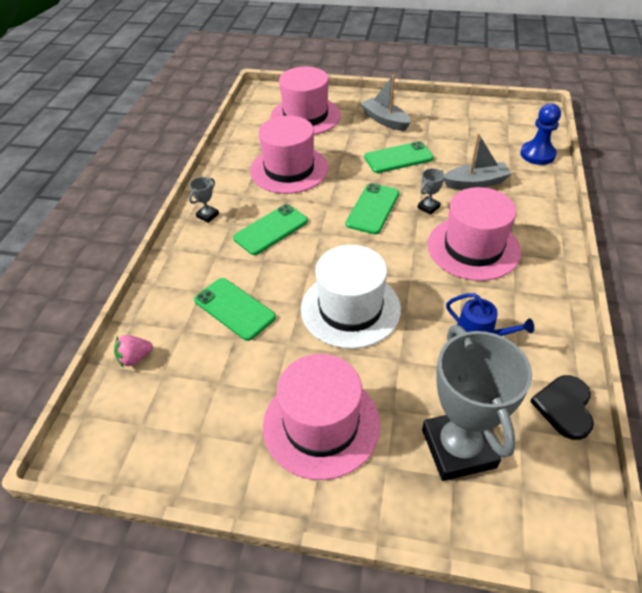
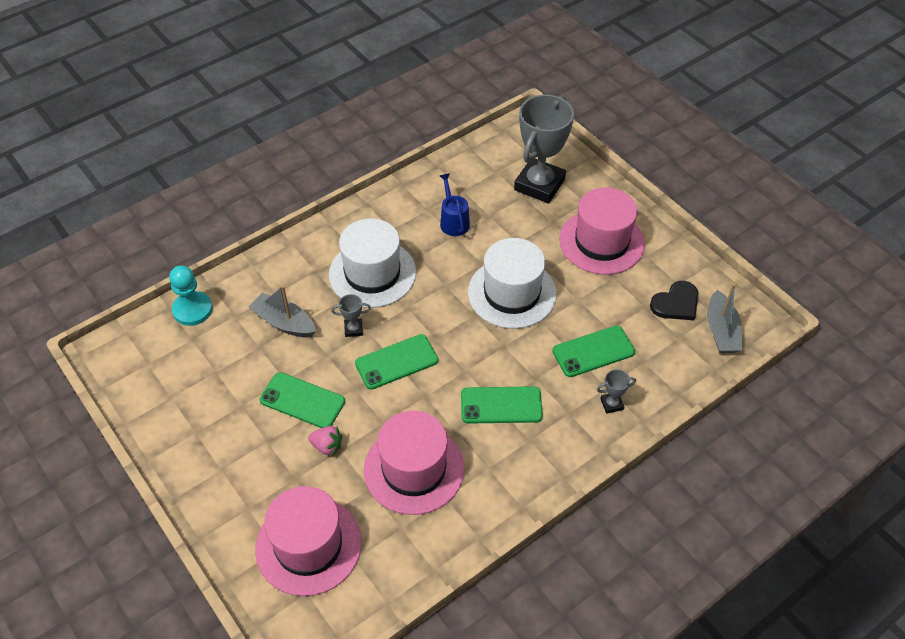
camera: 140 degrees left, 5 degrees up
pink strawberry [114,335,153,368] -> pink strawberry moved to [308,426,342,456]
grey trophy [189,177,219,223] -> grey trophy moved to [597,369,636,414]
green phone [194,278,276,341] -> green phone turned 75 degrees clockwise [552,326,635,377]
grey boat [360,75,411,131] -> grey boat moved to [707,283,742,353]
pink hat [428,187,521,281] -> white hat [329,218,416,308]
blue pawn [520,104,561,165] -> turquoise pawn [169,265,213,326]
black heart [530,375,594,440] -> black heart moved to [650,281,698,320]

